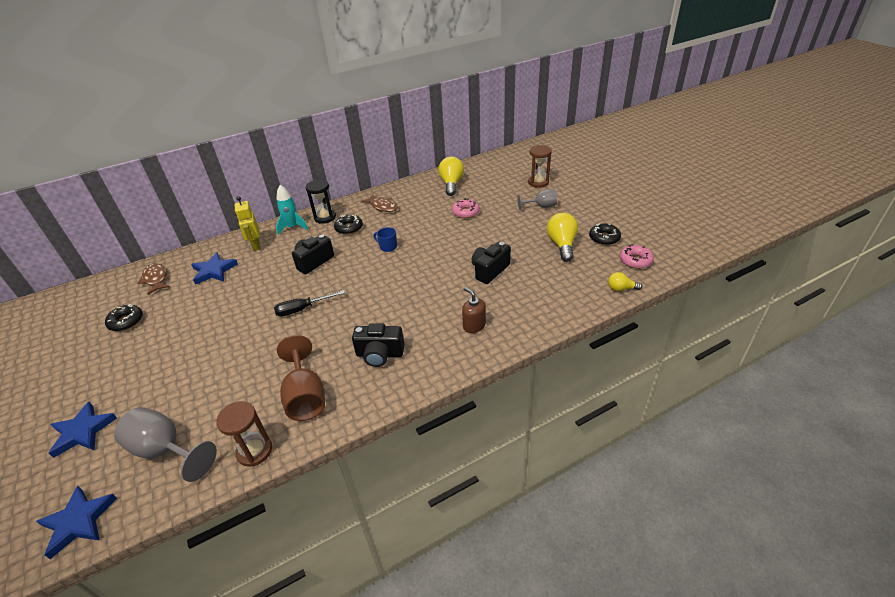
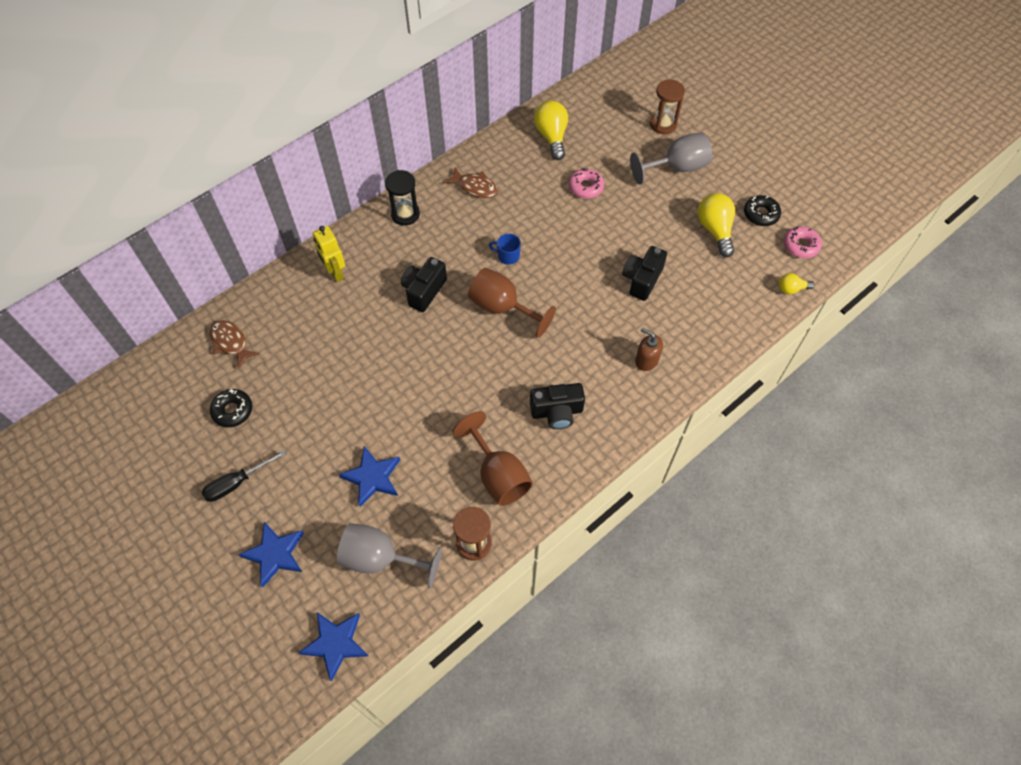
camera: 15 degrees left, 20 degrees up
blue star [191,252,238,285] -> blue star moved to [339,446,400,507]
black screwdriver [274,290,344,317] -> black screwdriver moved to [202,450,286,502]
turquoise rocket [276,185,308,235] -> none
black donut [334,215,363,235] -> none
grey goblet [517,189,557,210] -> grey goblet [630,132,712,184], size x1.60
none -> brown goblet [468,268,556,338]

